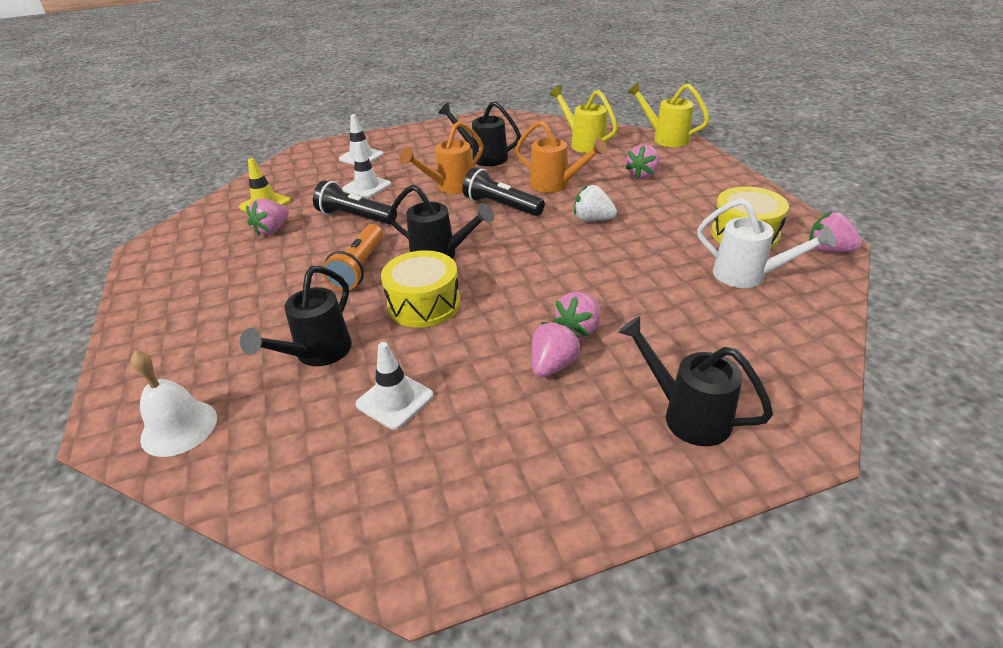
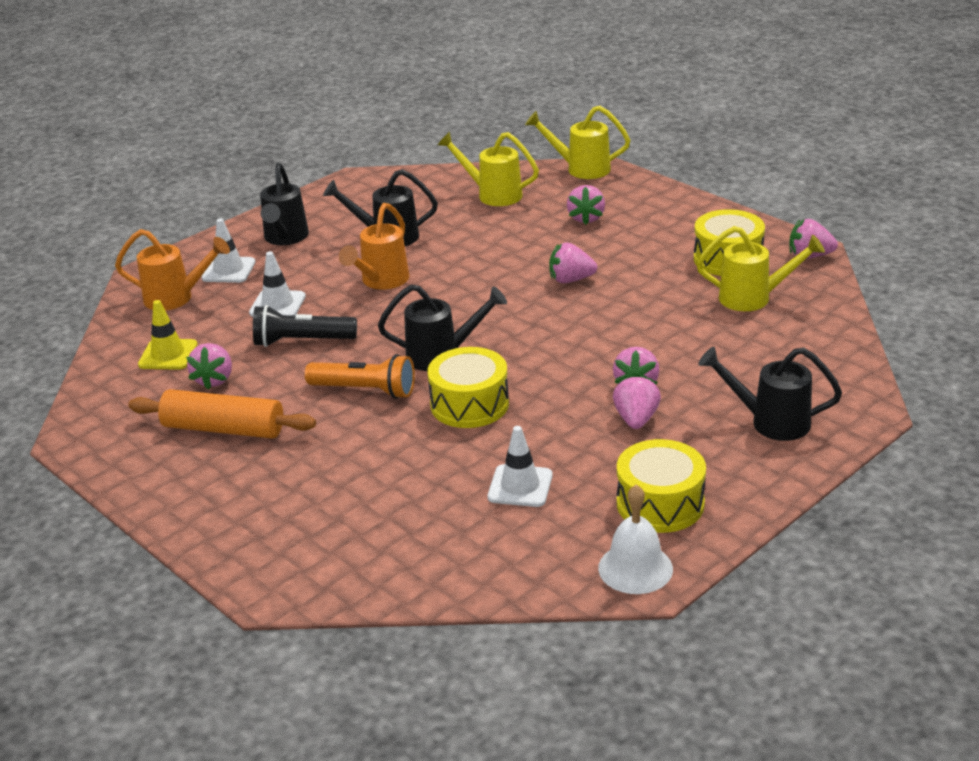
camera: 25 degrees left, 5 degrees down
white bell [131,350,217,457] -> white bell moved to [598,484,673,594]
black watering can [240,266,352,366] -> black watering can moved to [260,163,309,245]
orange flashlight [323,224,383,291] -> orange flashlight turned 60 degrees counterclockwise [305,354,415,399]
black flashlight [463,167,545,216] -> none
orange watering can [515,120,607,193] -> orange watering can moved to [115,229,230,311]
white strawberry [574,185,617,221] -> pink strawberry [549,243,597,283]
white watering can [697,198,835,288] -> yellow watering can [696,226,825,311]
none -> orange rolling pin [128,389,316,439]
none -> yellow drum [617,439,706,533]

